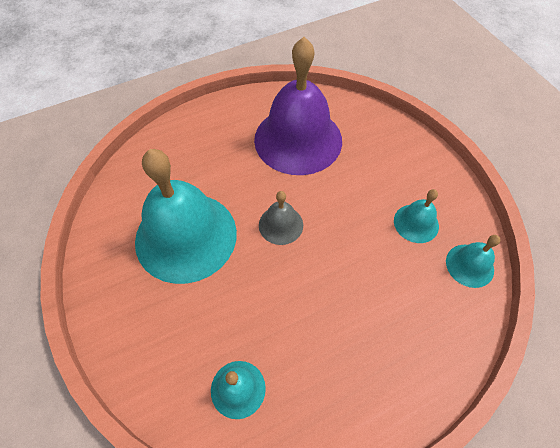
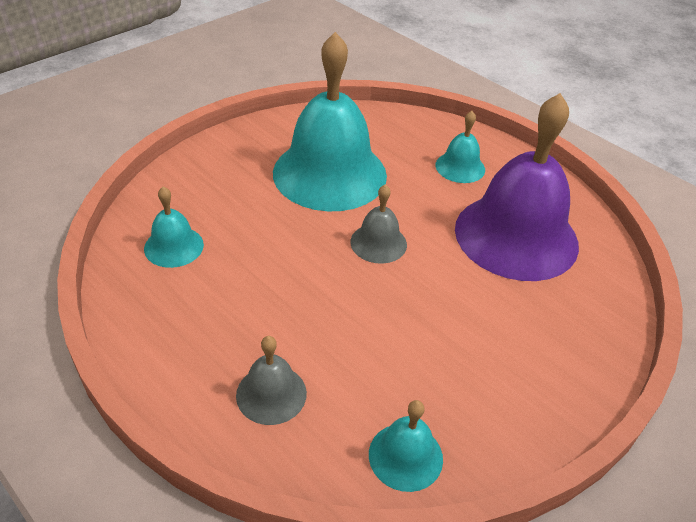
camera: 70 degrees right, 15 degrees down
turquoise bell [394,189,439,243] -> turquoise bell moved to [435,111,485,183]
none -> grey bell [236,336,307,425]

